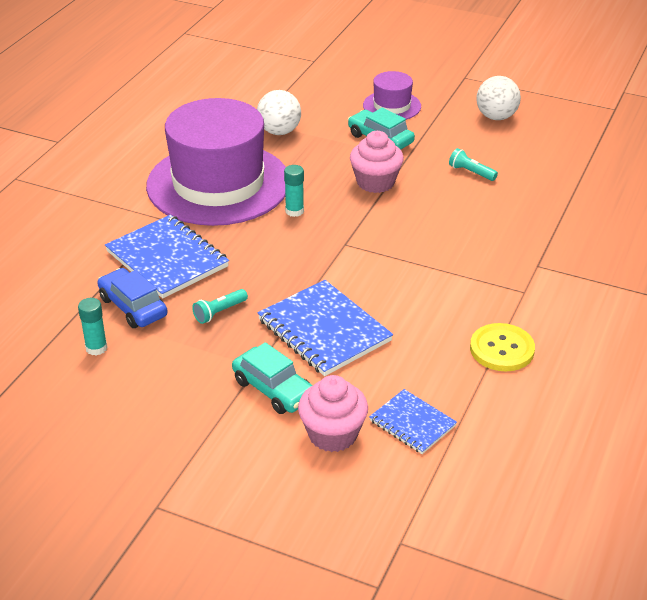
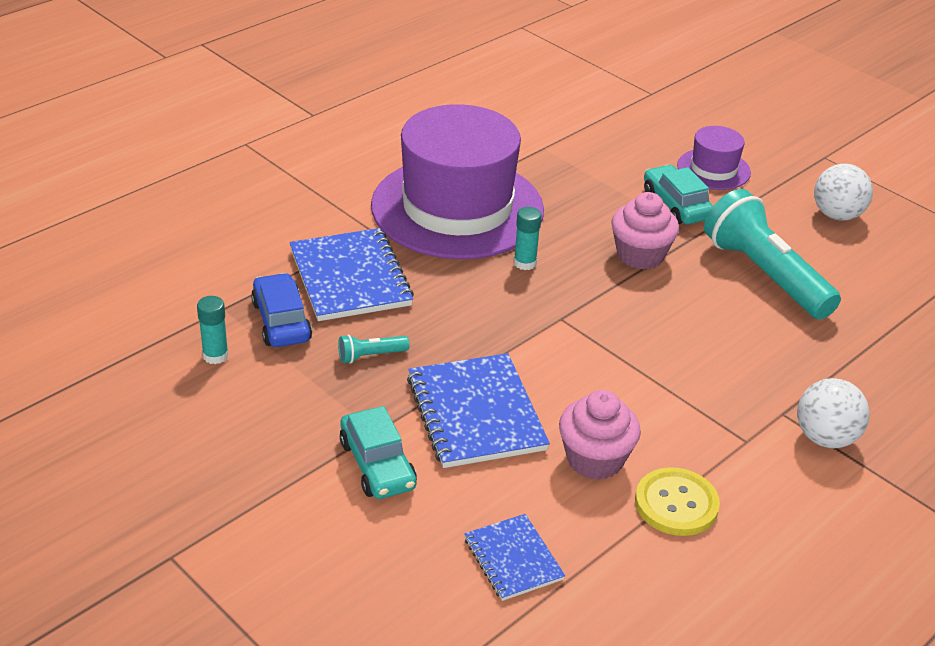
camera: 20 degrees right, 0 degrees up
white ball [257,90,301,135] -> white ball moved to [797,378,870,448]
pink cupcake [298,375,368,452] -> pink cupcake moved to [559,390,641,480]
turquoise flashlight [449,148,498,181] -> turquoise flashlight [704,189,841,320], size x2.47

